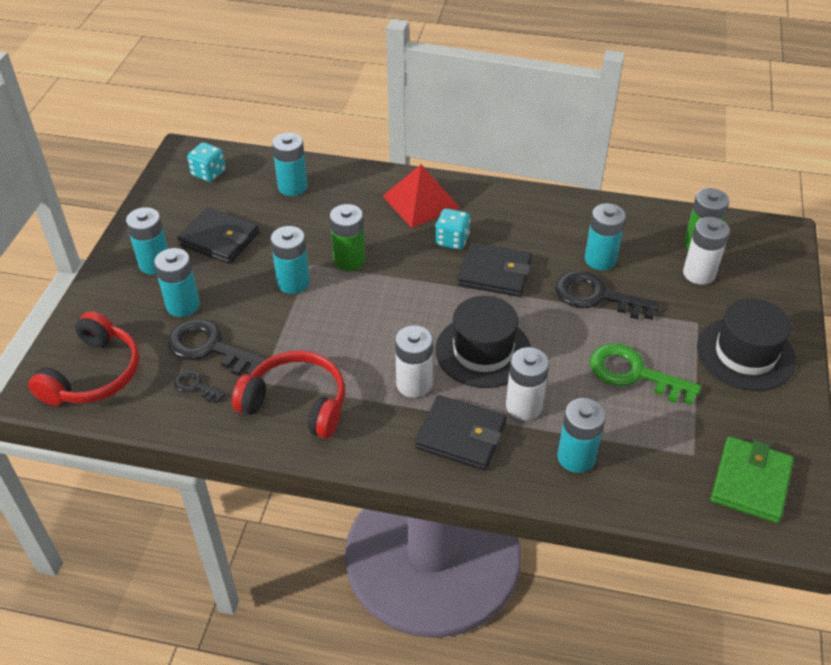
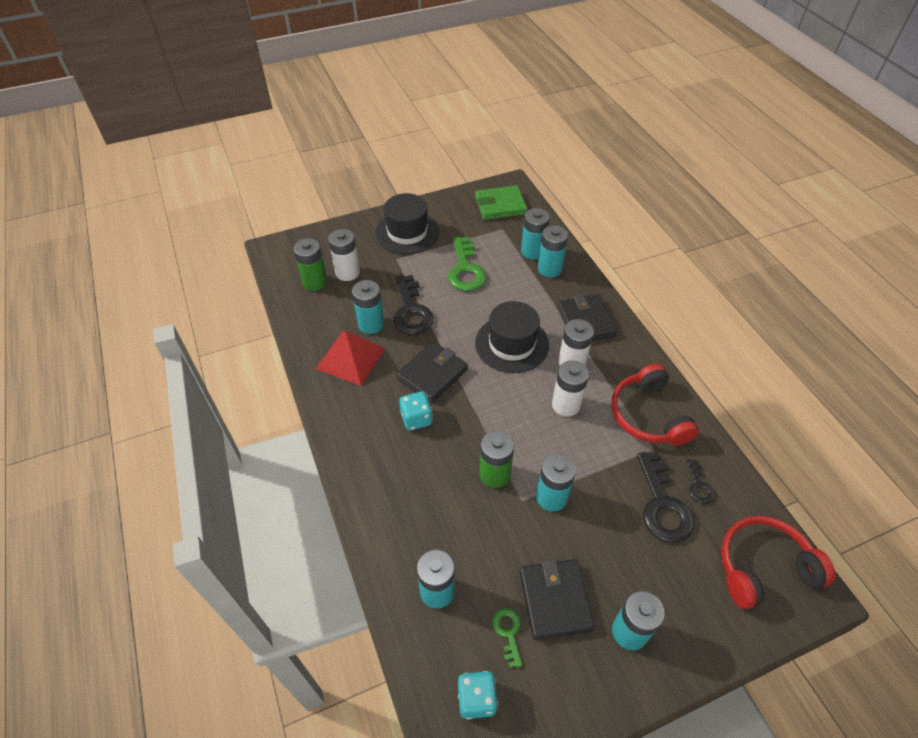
camera: 125 degrees left, 5 degrees up
turquoise battery [154,248,200,317] -> turquoise battery moved to [521,208,550,260]
red pyramid [383,164,460,228] -> red pyramid moved to [316,330,386,386]
black wallet [458,242,532,297] -> black wallet turned 60 degrees clockwise [396,341,468,403]
white battery [506,347,549,420] -> white battery moved to [552,360,589,417]
none -> green key [493,608,522,668]

